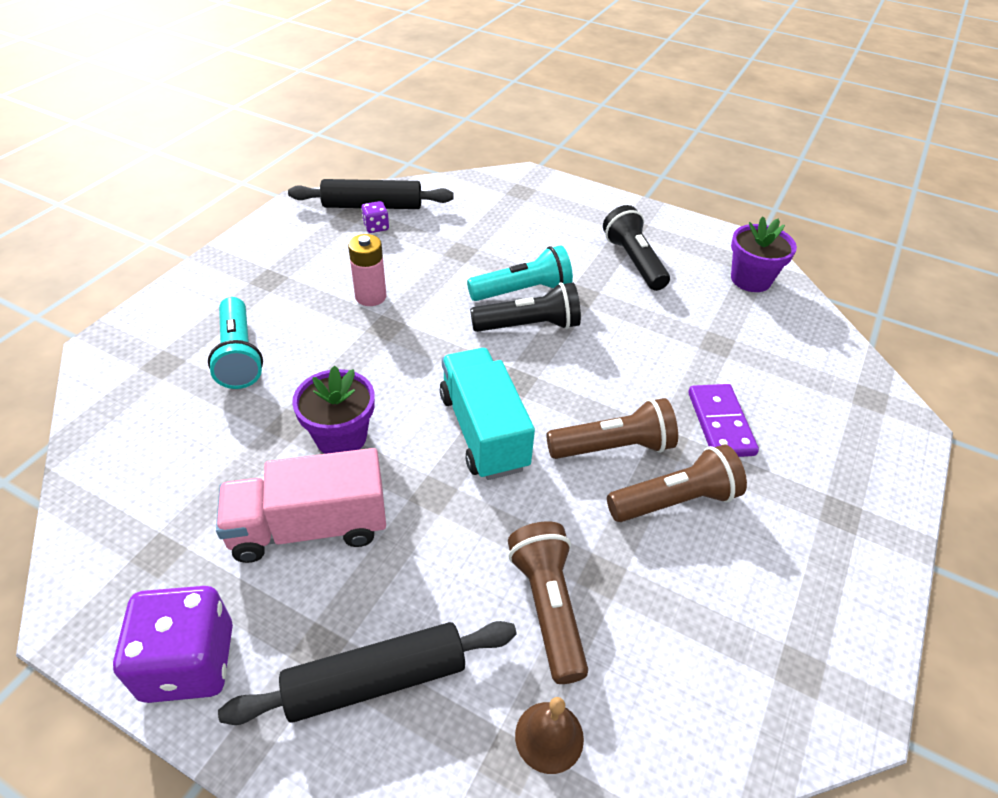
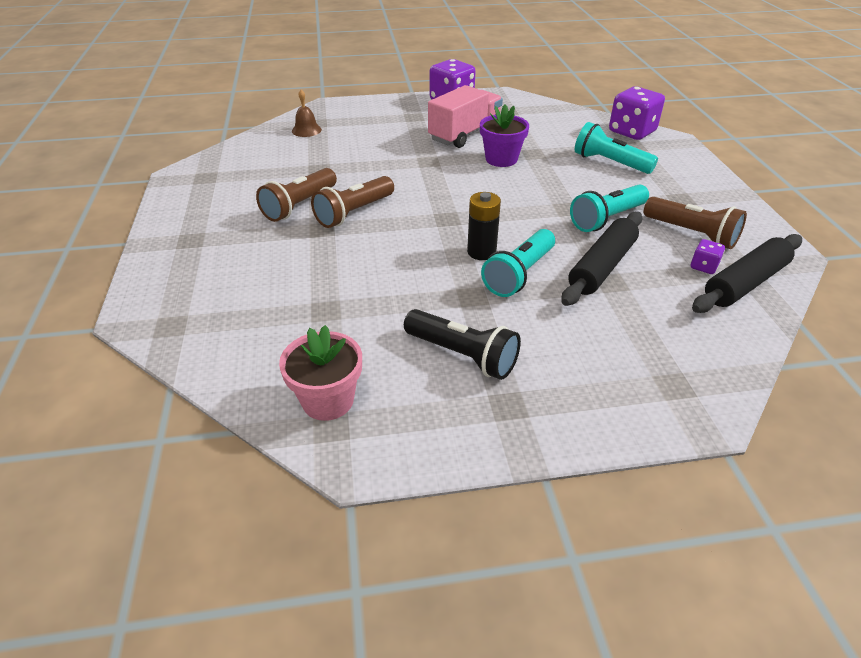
camera: 145 degrees right, 5 degrees down
black rolling pin [218,621,517,725] -> black rolling pin moved to [561,212,642,306]
pink battery [348,234,387,306] -> turquoise flashlight [570,185,649,232]
turquoise truck [440,348,535,480] -> none
black flashlight [470,282,581,332] -> black battery [467,192,501,260]
brown flashlight [508,521,588,684] -> brown flashlight moved to [644,197,747,249]
purple domino [688,384,759,457] -> none
purple flower pot [731,216,797,292] -> pink flower pot [279,325,362,421]
none -> purple dice [609,86,665,140]

